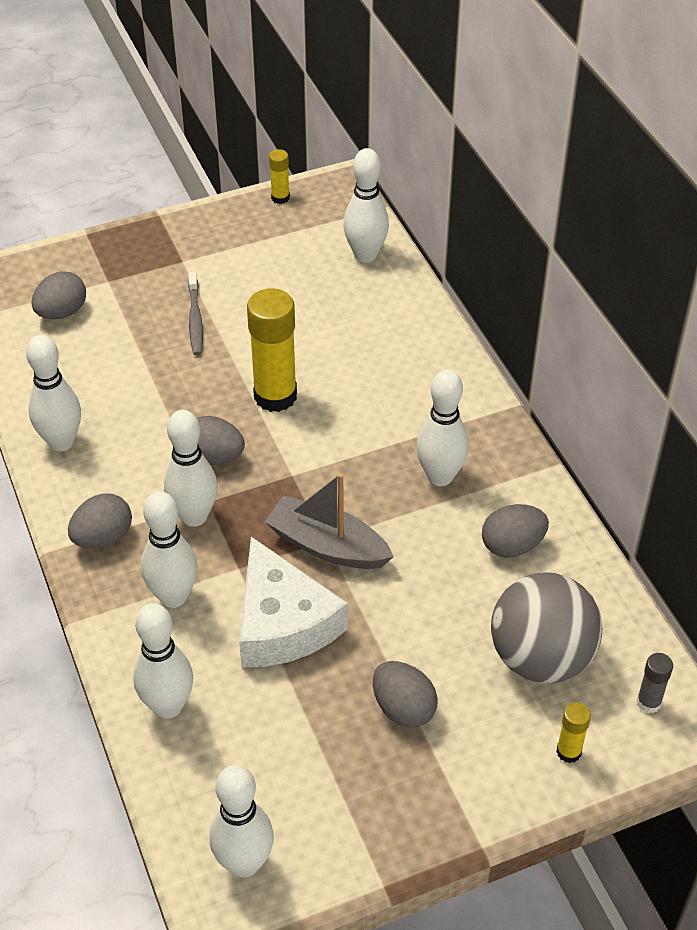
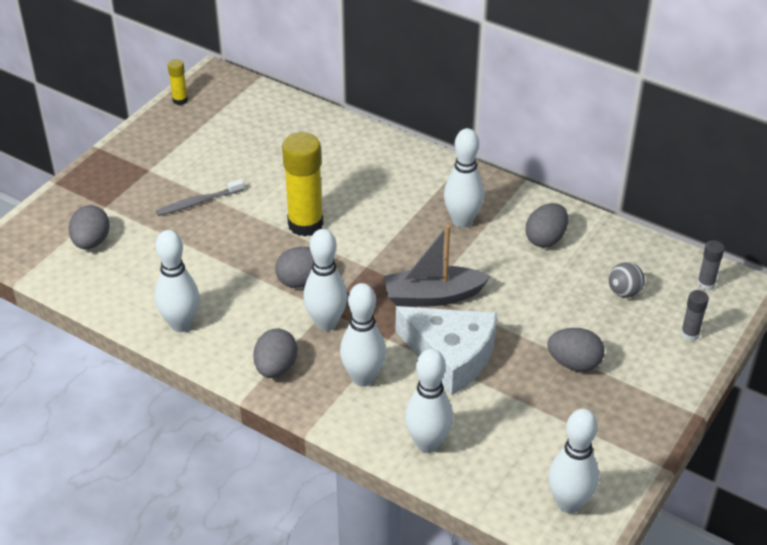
camera: 35 degrees left, 5 degrees down
grey toothbrush [188,272,203,355] -> grey toothbrush turned 105 degrees clockwise [156,179,244,216]
white bowling pin [343,148,389,263] -> none
grey ball [491,572,602,683] -> grey ball [609,262,645,298], size x0.44
yellow glue stick [556,702,591,763] -> grey glue stick [681,290,709,341]

